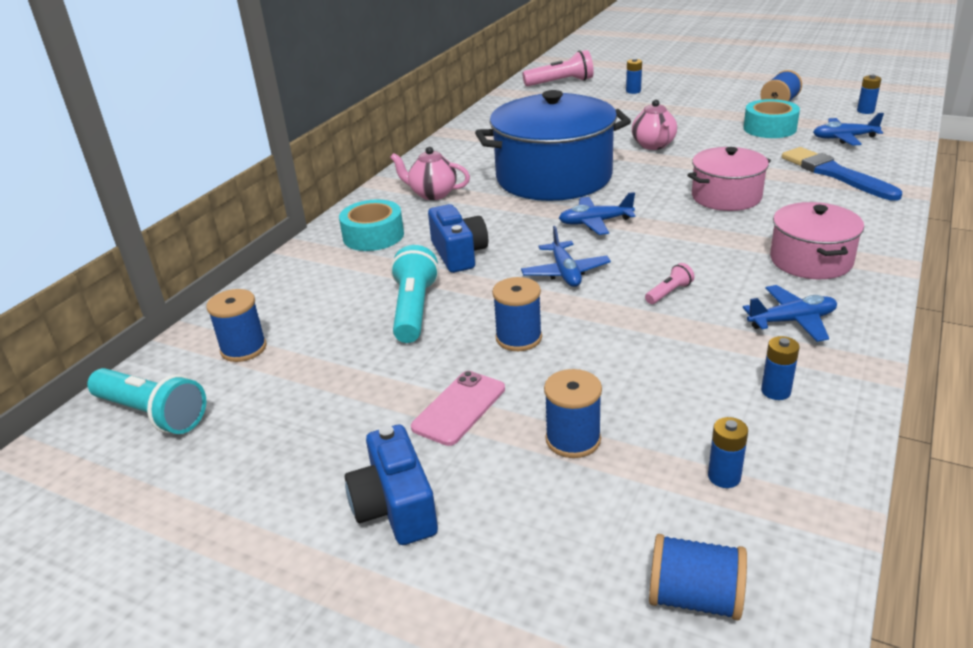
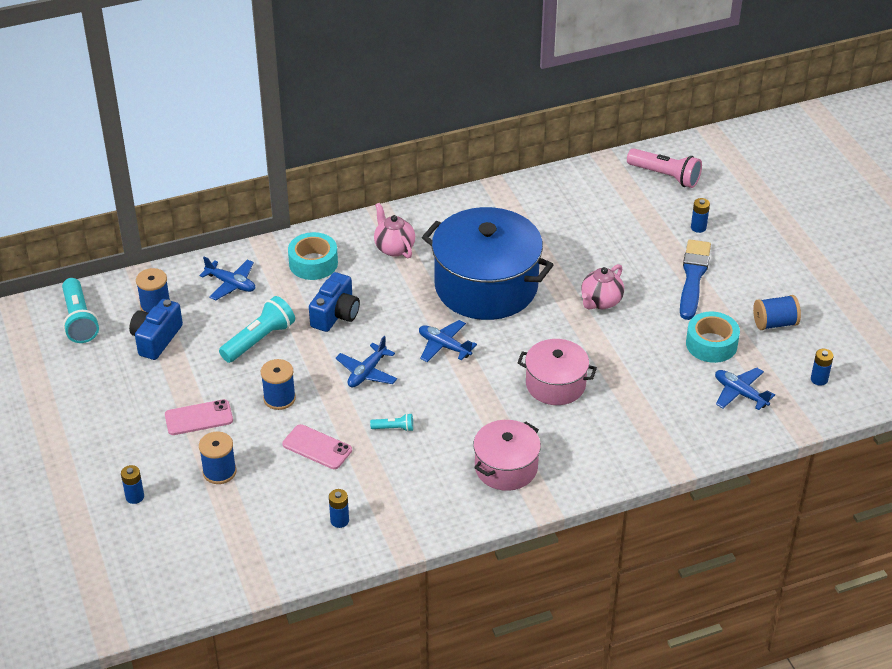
camera: 40 degrees right, 10 degrees up
blue camera [345,424,438,545] -> blue camera moved to [129,299,183,360]
pink flashlight [645,263,694,304] -> turquoise flashlight [370,413,413,432]
blue spool [649,534,747,620] -> none
blue battery [708,417,748,488] -> blue battery moved to [121,465,144,504]
blue plane [743,285,837,342] -> blue plane moved to [199,257,255,300]
blue brush [782,147,902,201] -> blue brush moved to [680,240,711,320]
none -> pink phone [282,424,352,469]

